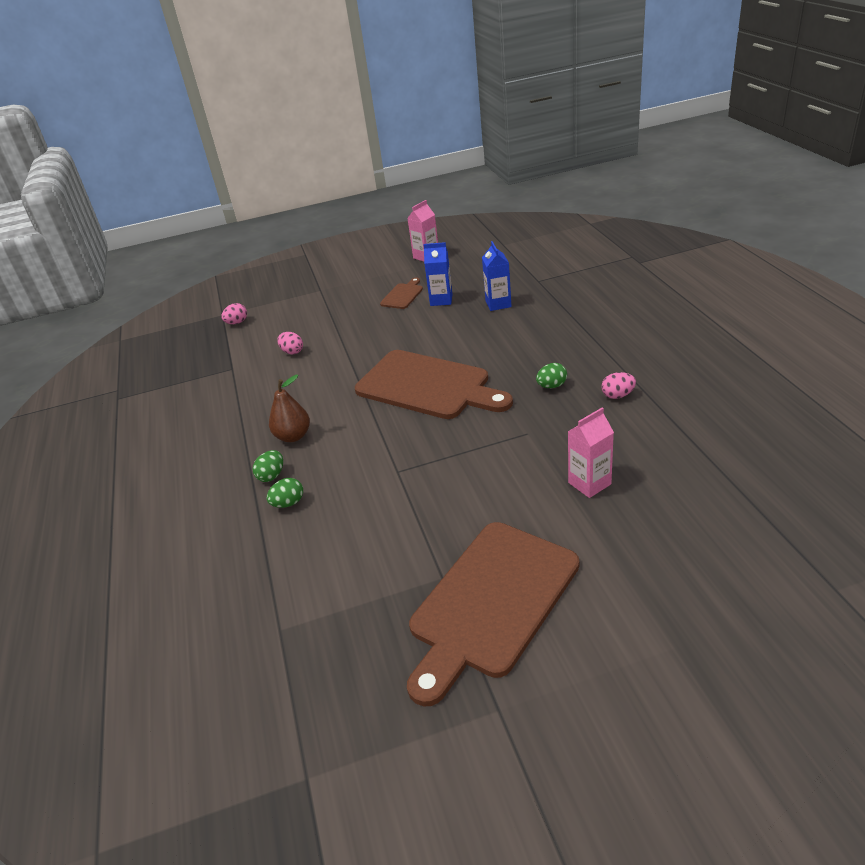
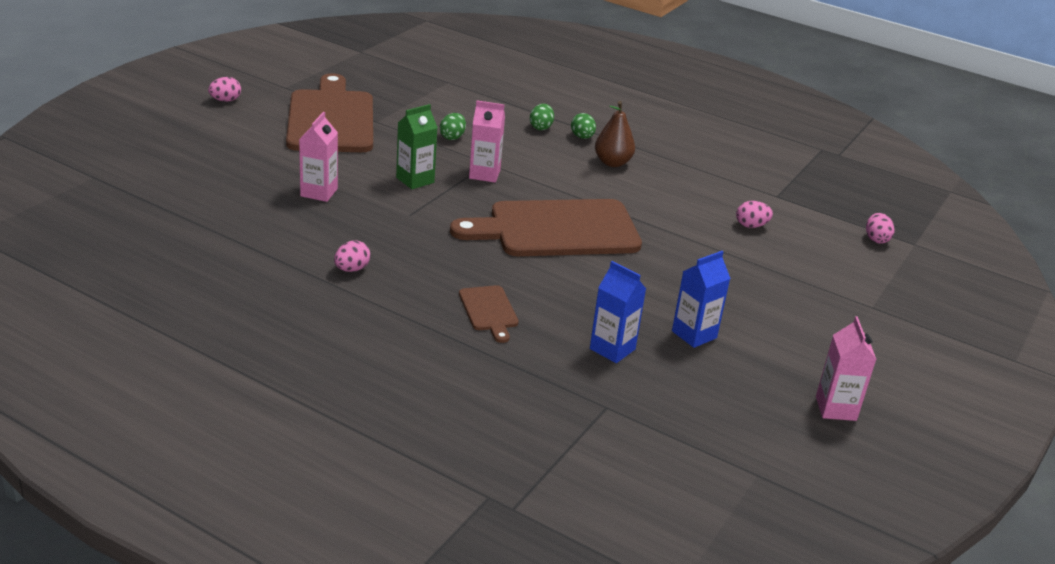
camera: 130 degrees right, 5 degrees down
brown cutting board [380,278,423,309] -> brown cutting board moved to [459,285,519,343]
green egg [536,363,567,388] -> green egg moved to [440,113,466,140]
none -> pink egg [208,77,241,102]
none -> green carton [396,104,438,189]
none -> pink carton [469,101,505,183]

